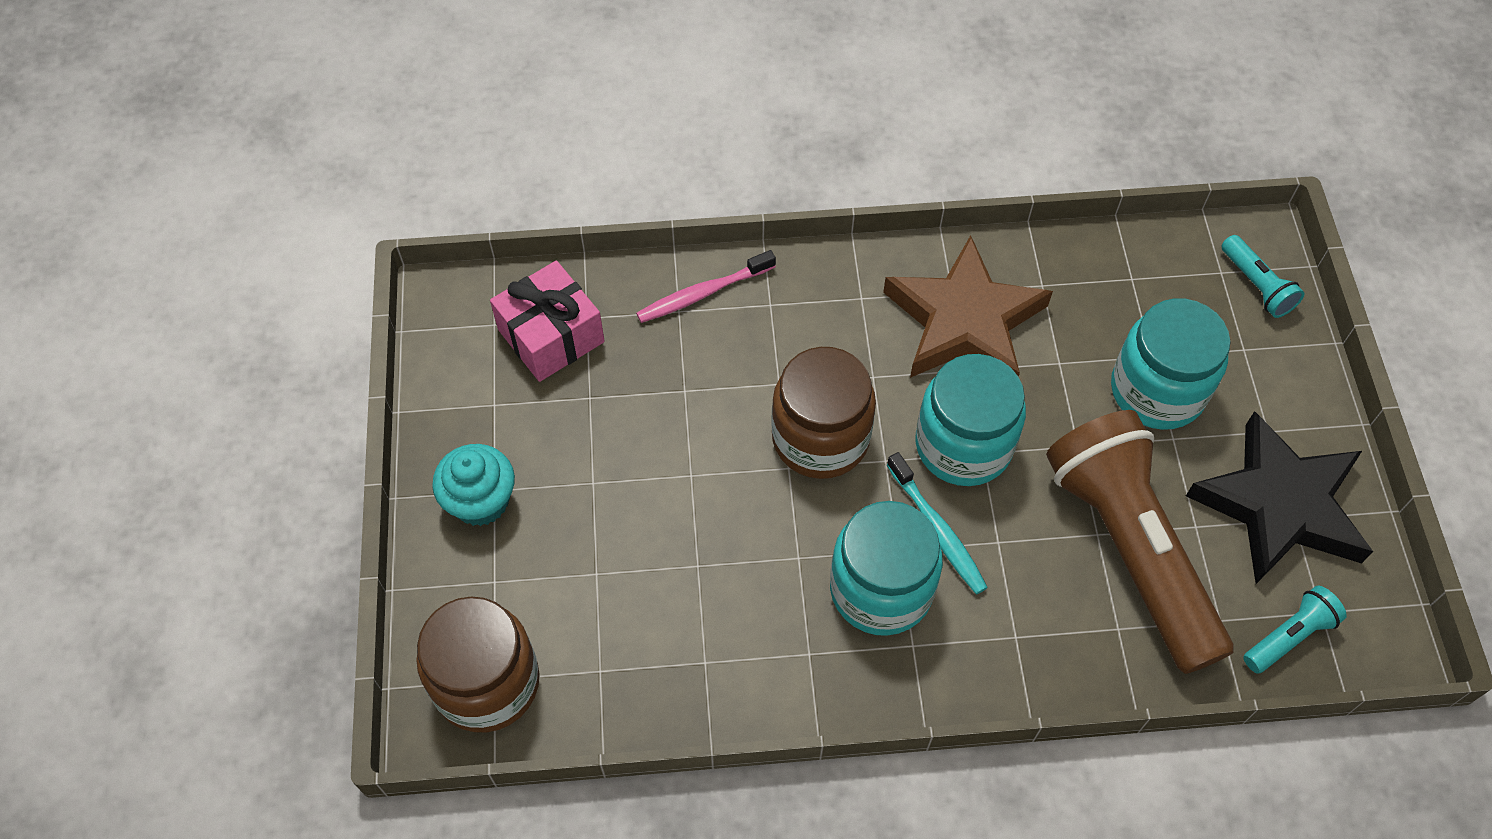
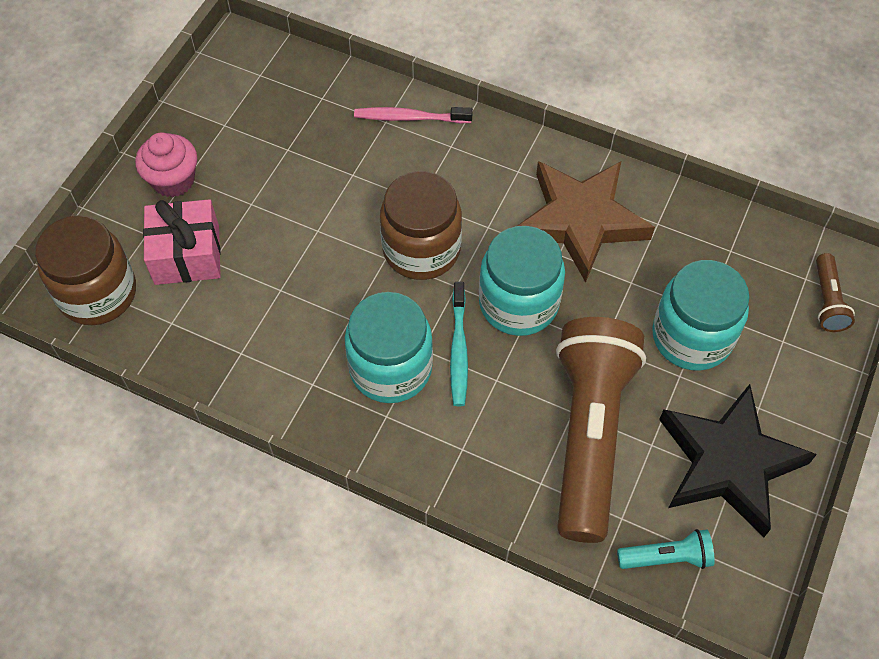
camera: 30 degrees right, 0 degrees up
turquoise cupcake [432,444,515,526] -> pink cupcake [135,132,197,197]
pink gift [490,260,605,382] -> pink gift moved to [143,199,221,285]
turquoise flashlight [1221,235,1304,318] -> brown flashlight [816,253,855,332]

